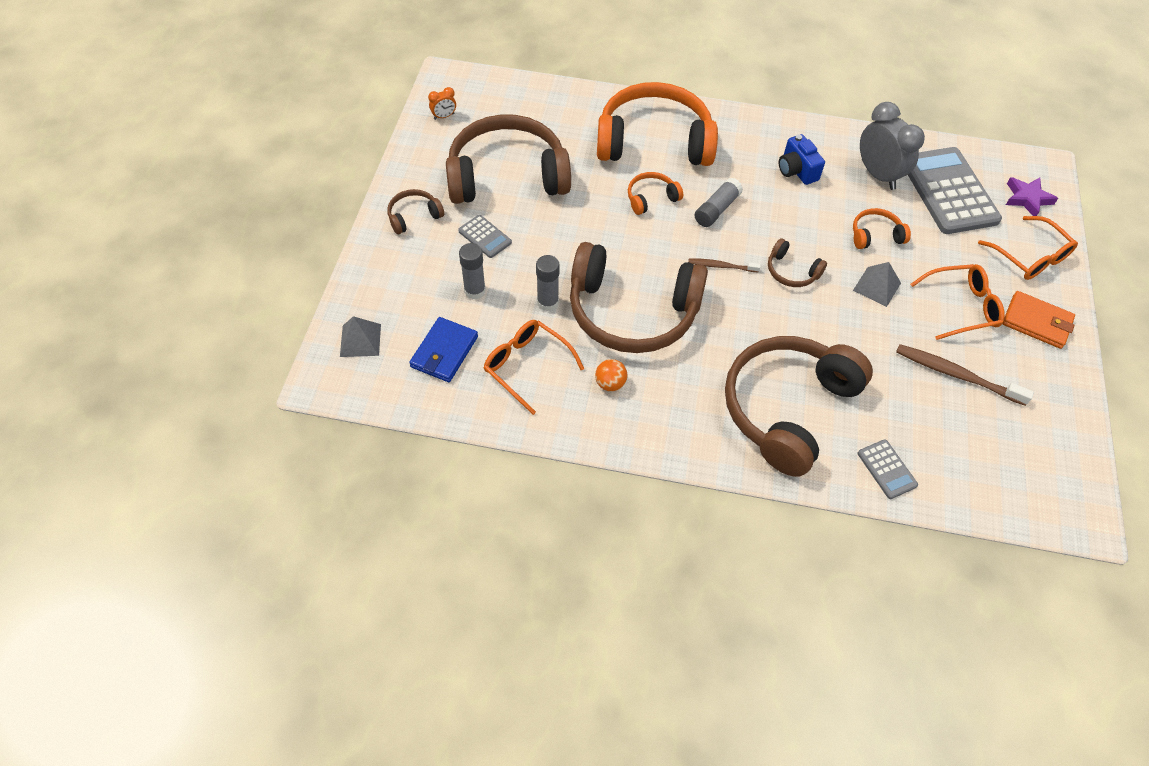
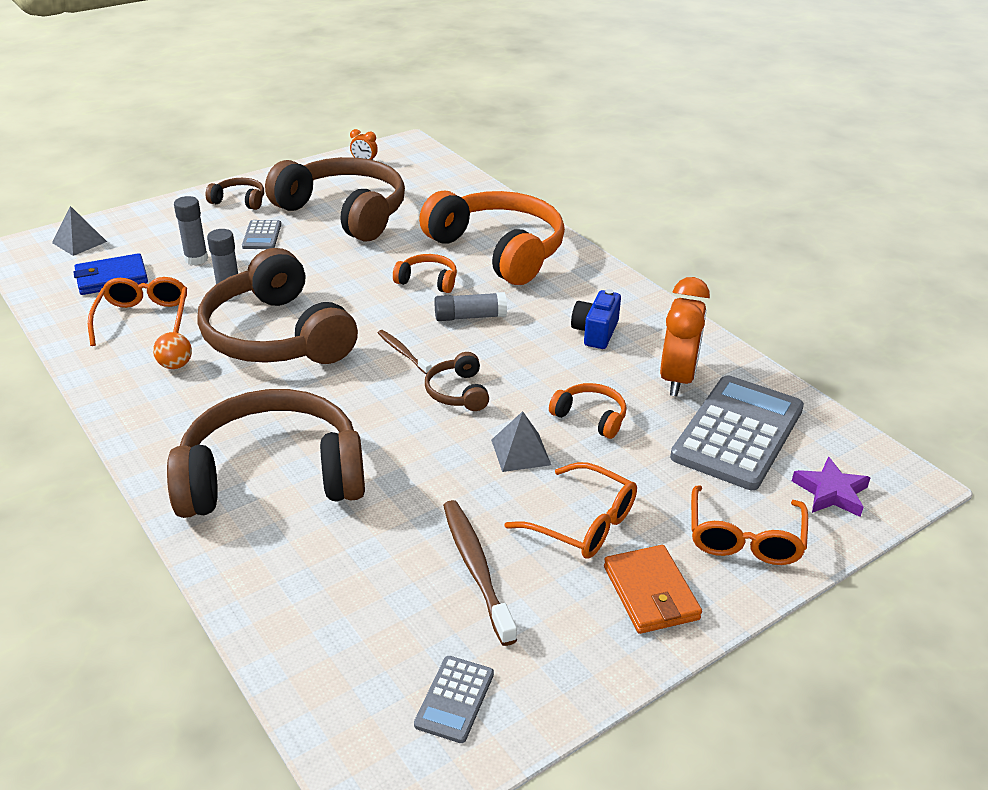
camera: 45 degrees right, 20 degrees down
grey calculator [858,439,918,499] -> grey calculator moved to [414,656,494,743]
grey clock [860,102,925,190] -> orange clock [660,277,710,397]

